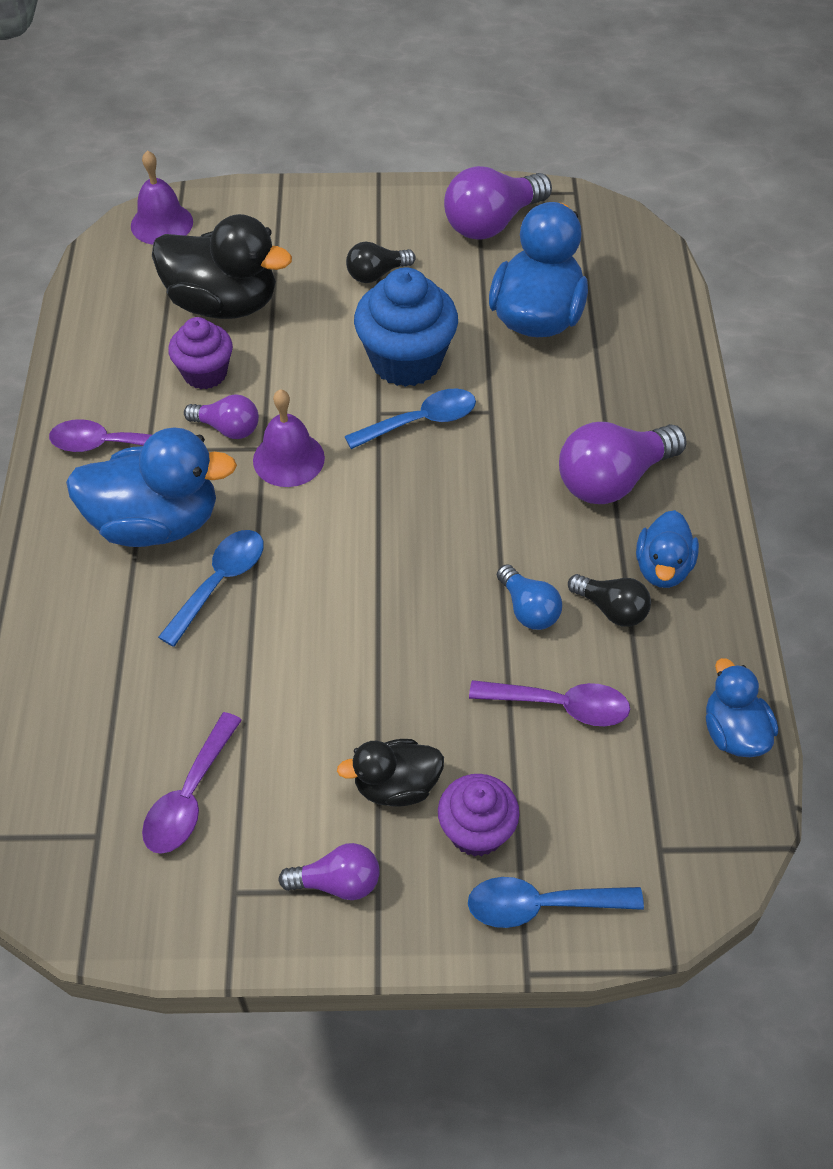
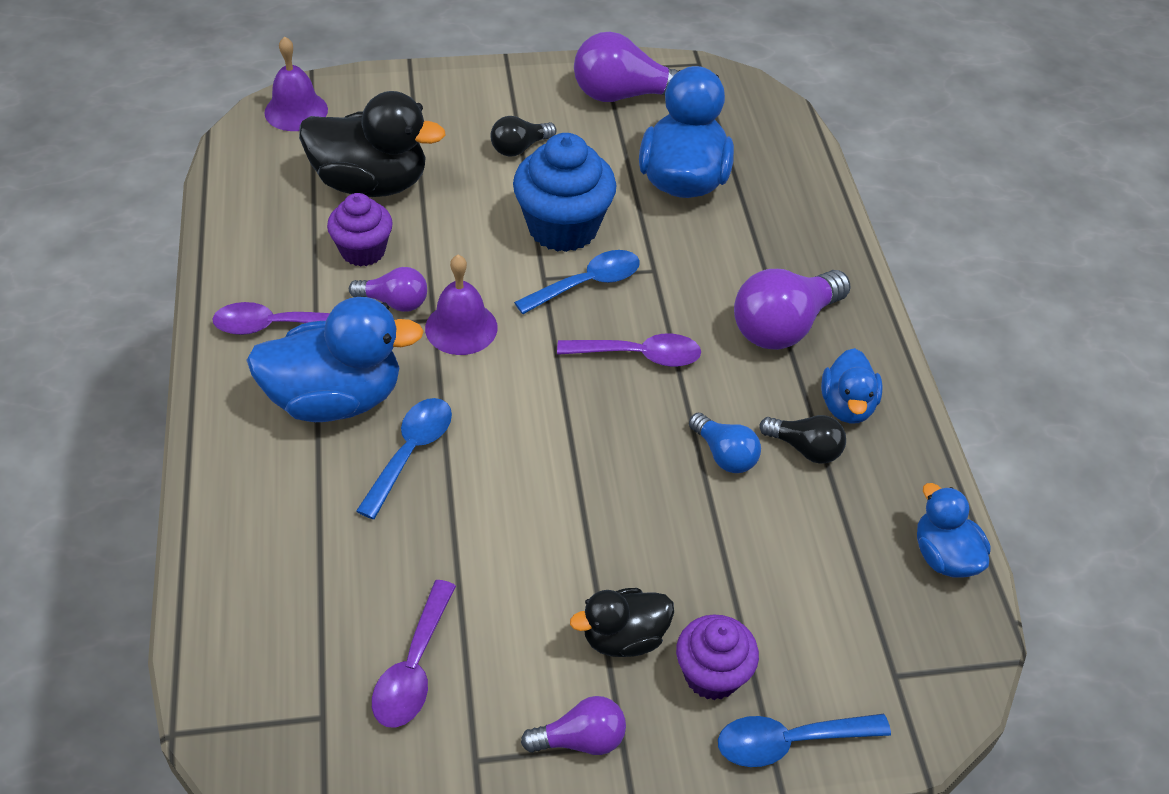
camera: 10 degrees left, 5 degrees down
purple light bulb [444,166,552,240] -> purple light bulb turned 45 degrees clockwise [574,32,678,102]
purple spoon [469,680,630,726] -> purple spoon moved to [557,334,701,367]

